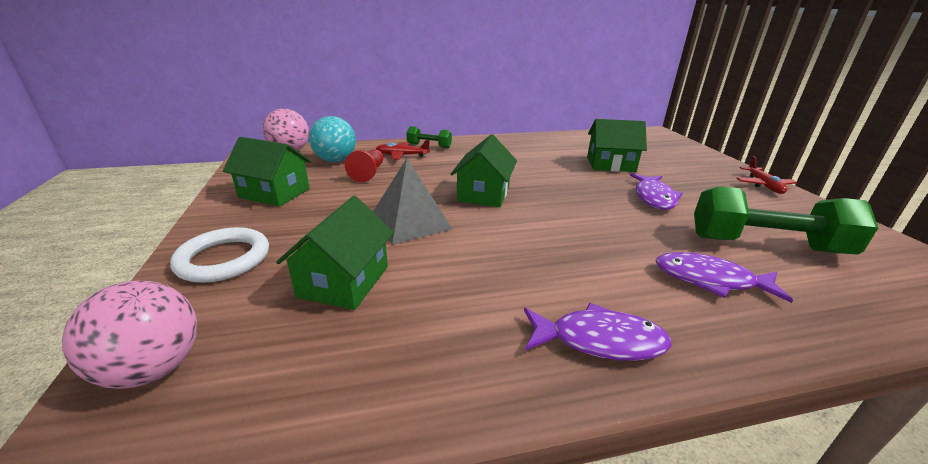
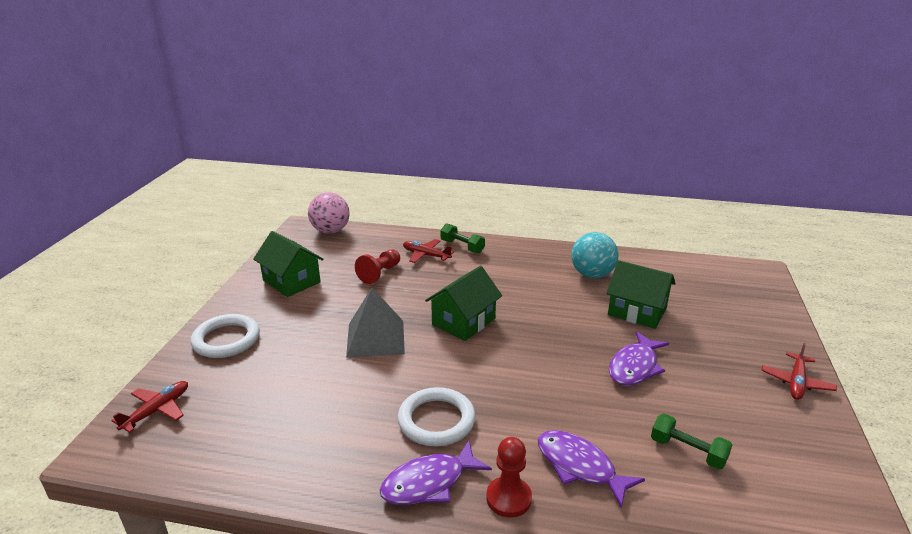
camera: 25 degrees right, 0 degrees up
pink ball [62,281,197,389] -> red plane [111,381,188,433]
green house [276,196,394,310] -> none
turquoise ball [309,116,356,162] -> turquoise ball moved to [571,232,619,278]
purple fish [524,303,671,361] -> purple fish turned 120 degrees clockwise [380,441,492,505]
green dumbbell [694,186,878,255] -> green dumbbell [651,414,732,469], size x0.50
none -> white ring [398,387,476,446]
none -> red pawn [486,437,532,518]

